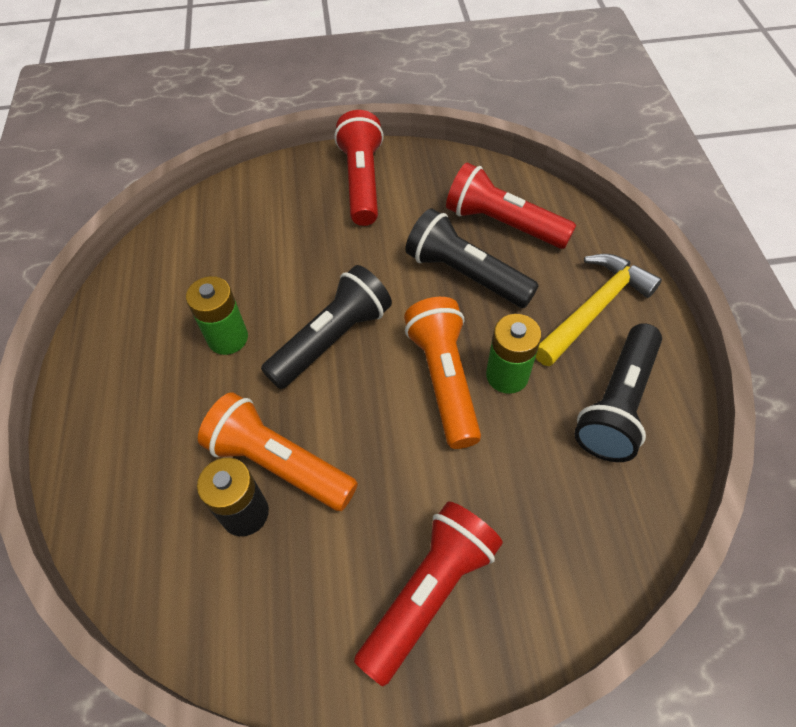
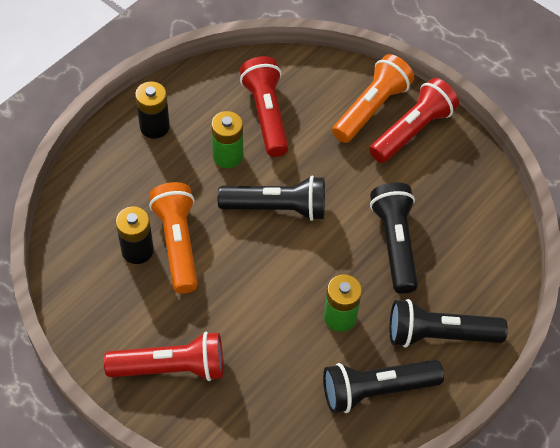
camera: 45 degrees right, 0 degrees up
orange flashlight [404,297,481,449] -> orange flashlight moved to [332,54,414,143]
red flashlight [446,163,576,249] -> red flashlight moved to [240,56,289,157]
yellow hammer [536,254,662,367] -> black flashlight [389,299,508,348]
none -> black battery [135,81,170,139]

